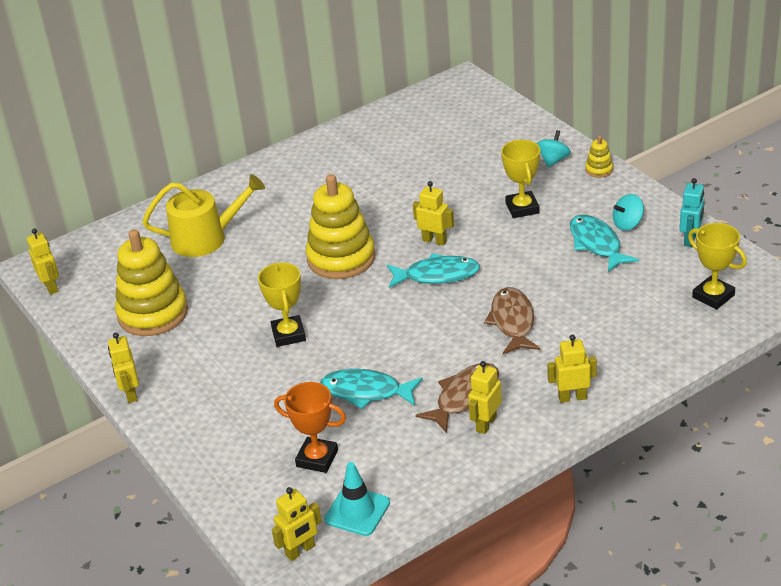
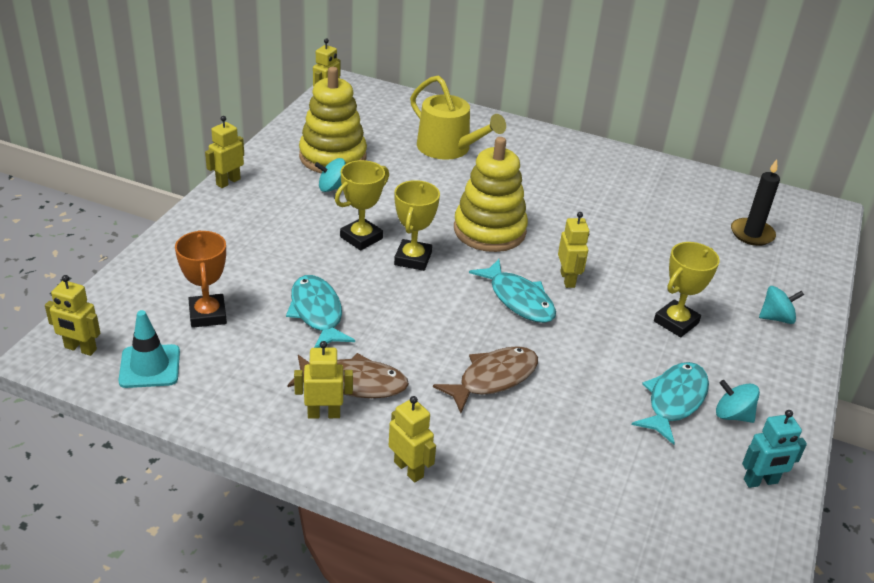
camera: 50 degrees right, 0 degrees up
yellow stacking toy [585,136,613,178] -> none
yellow trophy [688,223,747,310] -> yellow trophy moved to [394,180,440,271]
none -> turquoise spinning top [315,158,346,192]
none -> black candle [731,159,780,246]

